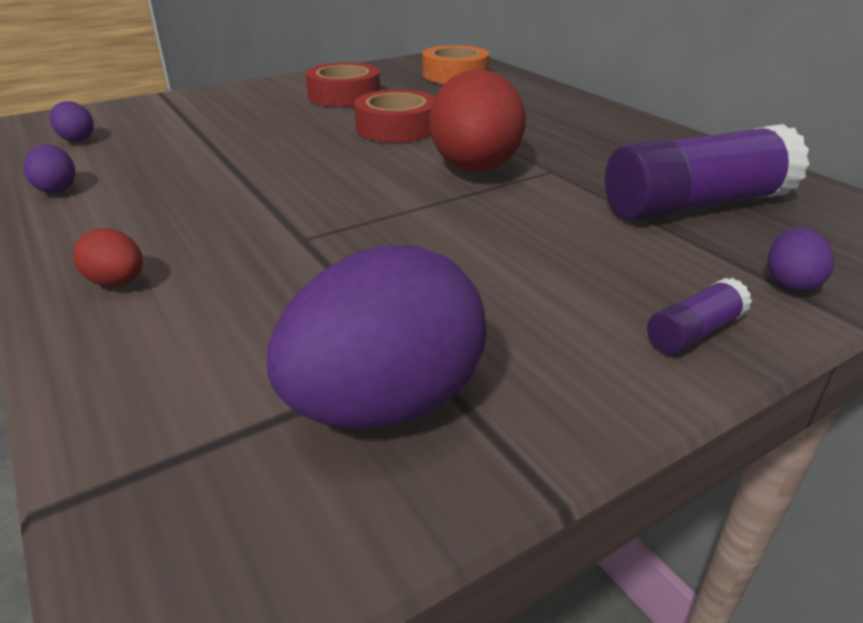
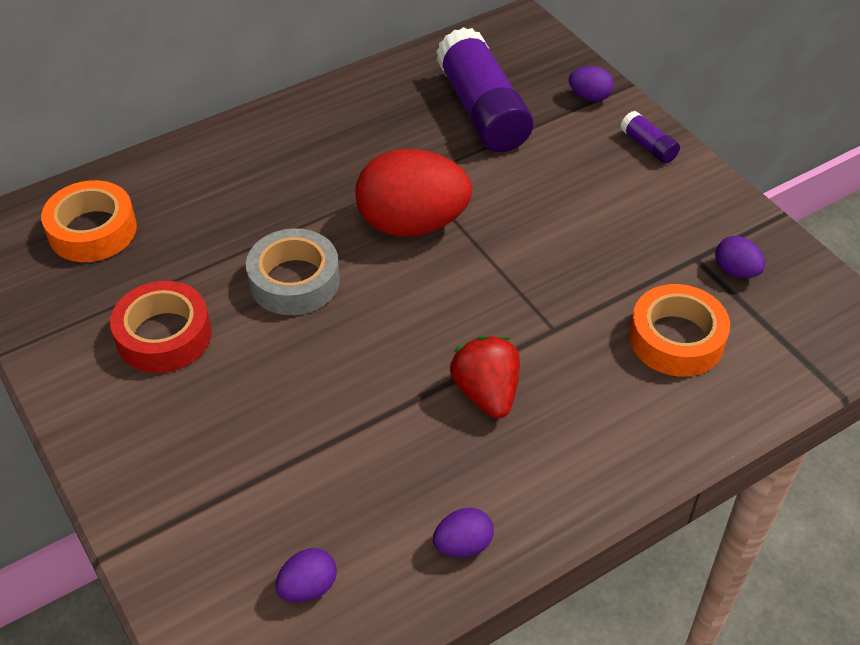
camera: 90 degrees left, 15 degrees up
red egg [73,228,143,286] -> none
purple egg [267,245,487,429] -> purple egg [715,236,765,278], size x0.44
red tape [354,89,435,142] -> grey tape [246,228,340,315]
none -> red strawberry [450,336,520,418]
none -> orange tape [629,284,730,377]

